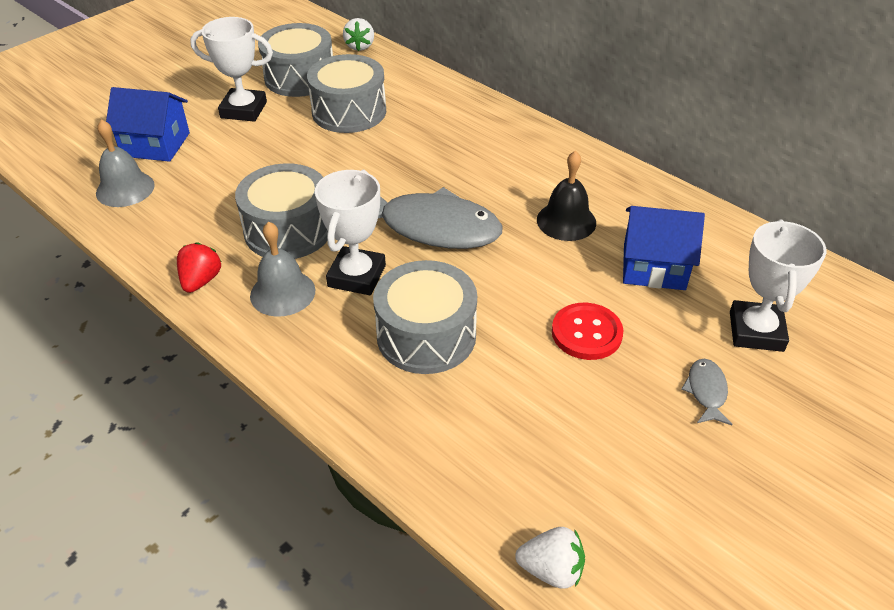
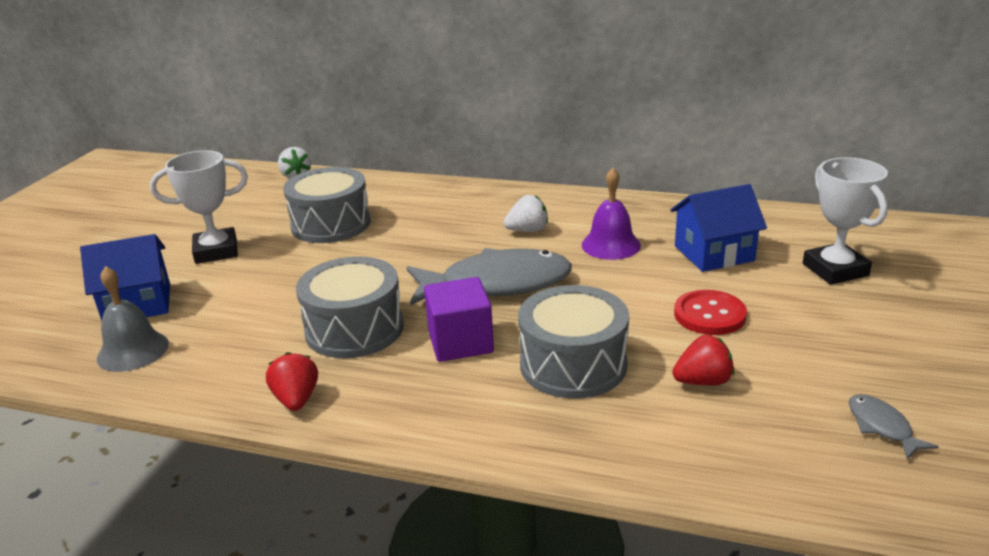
camera: 25 degrees left, 15 degrees down
grey bell [250,221,316,317] -> none
grey drum [258,23,333,97] -> none
white trophy [315,170,386,295] -> purple cube [424,277,494,362]
white strawberry [515,527,585,589] -> white strawberry moved to [504,195,548,232]
black bell [537,151,596,241] -> purple bell [582,168,641,260]
grey fish [681,359,732,425] -> grey fish moved to [849,394,939,460]
none -> red strawberry [672,335,734,386]

